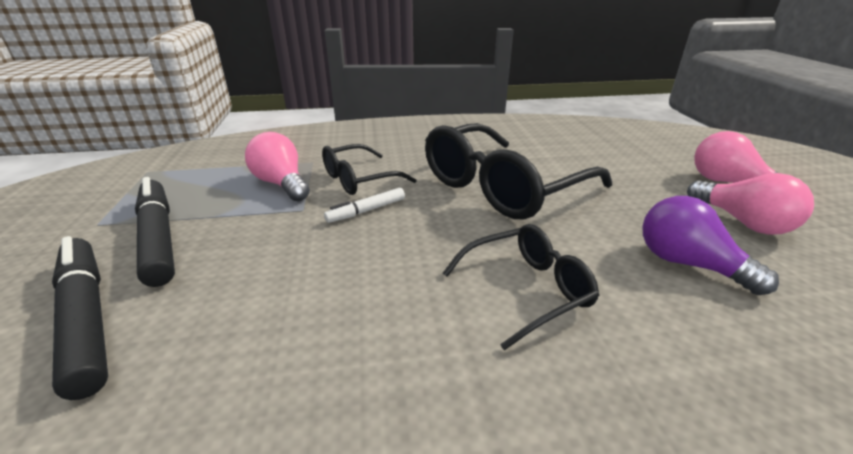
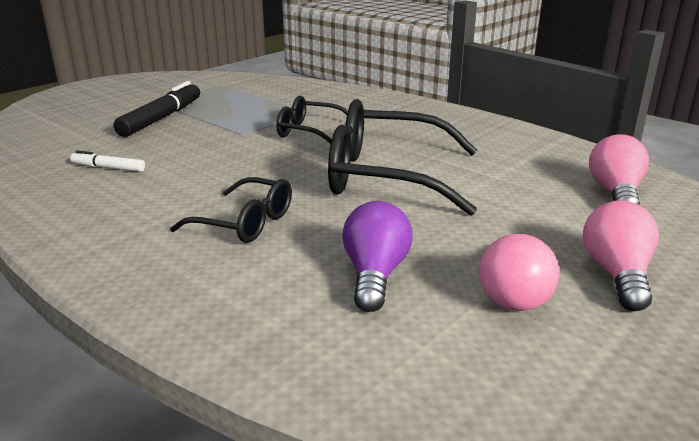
camera: 50 degrees right, 5 degrees down
black marker [52,236,108,400] -> none
pink light bulb [245,132,310,201] -> pink light bulb moved to [589,134,649,205]
white marker [324,188,405,223] -> white marker moved to [70,150,145,172]

